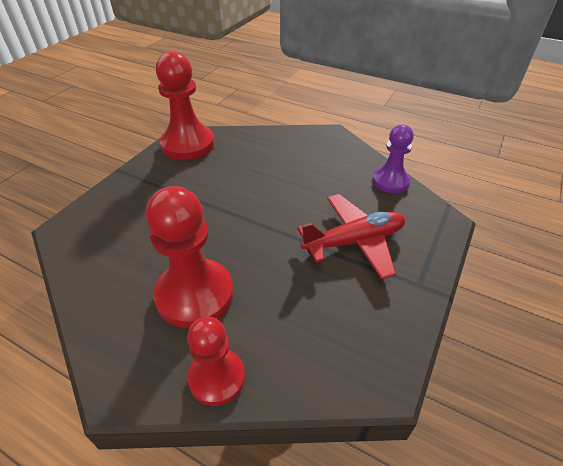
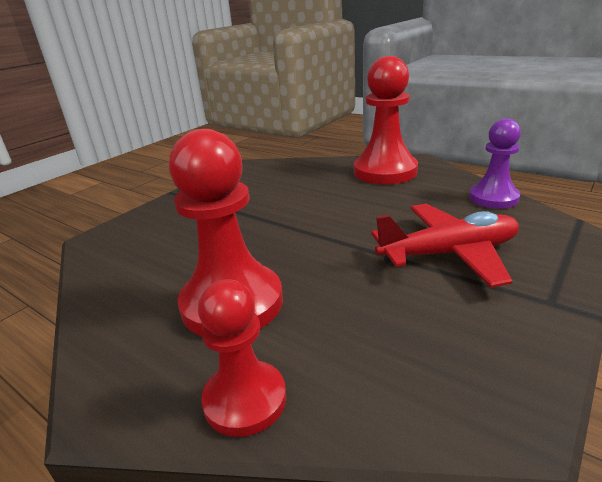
camera: 10 degrees right, 15 degrees down
red pawn [156,51,215,160] -> red pawn moved to [354,56,418,184]

